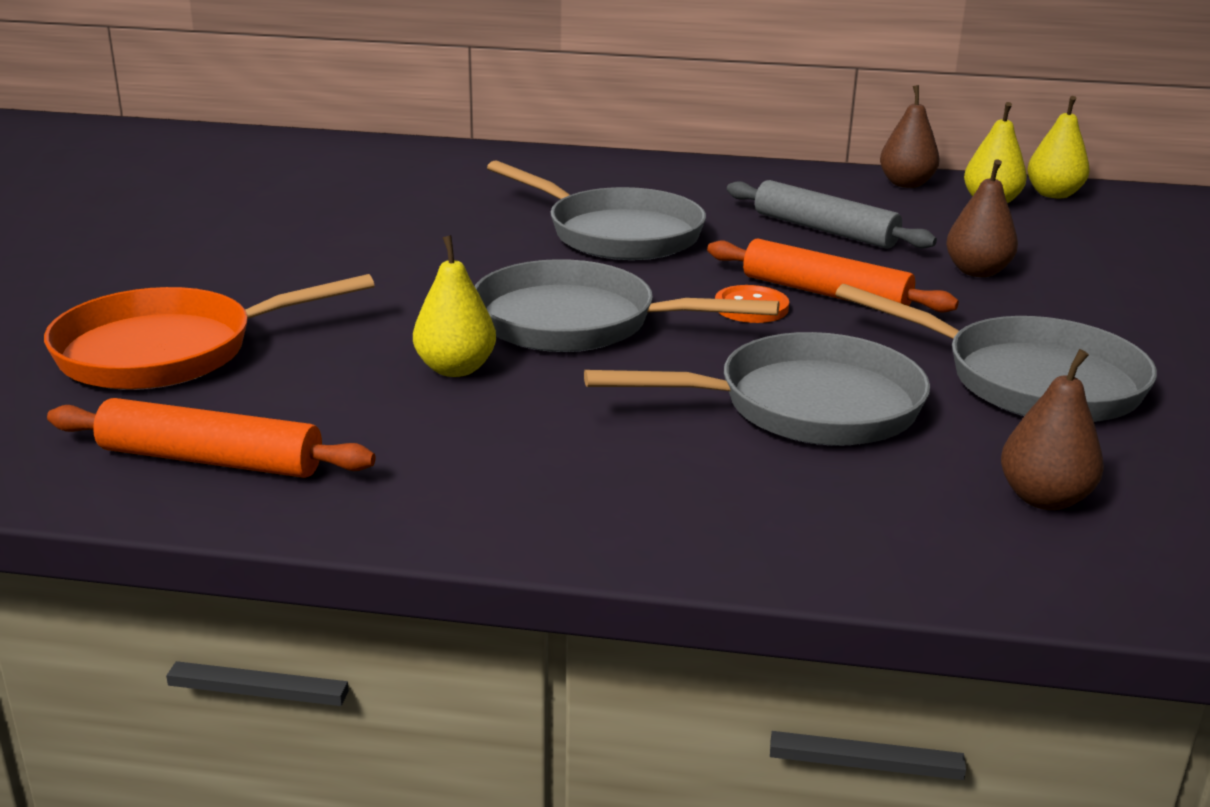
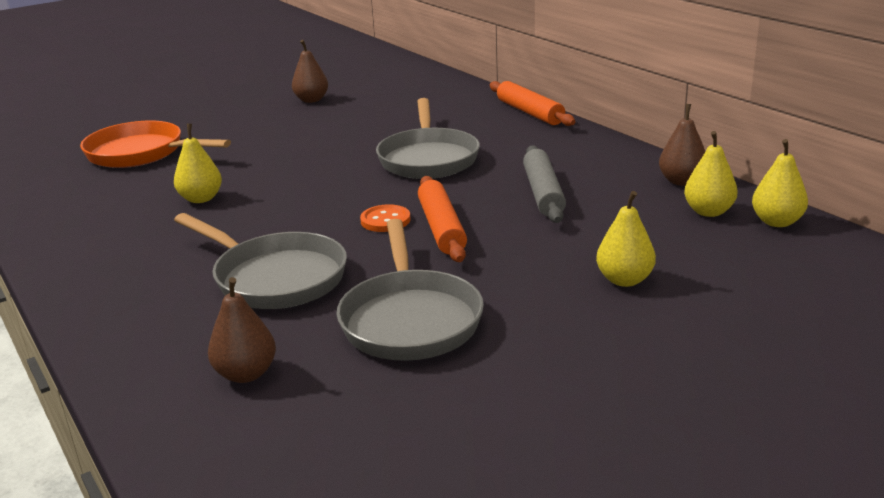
camera: 50 degrees right, 0 degrees up
orange rolling pin [47,398,376,478] -> orange rolling pin moved to [490,81,575,126]
grey pan [475,259,779,352] -> none
brown pear [946,159,1018,277] -> brown pear moved to [292,40,328,103]
none -> yellow pear [596,191,656,287]

